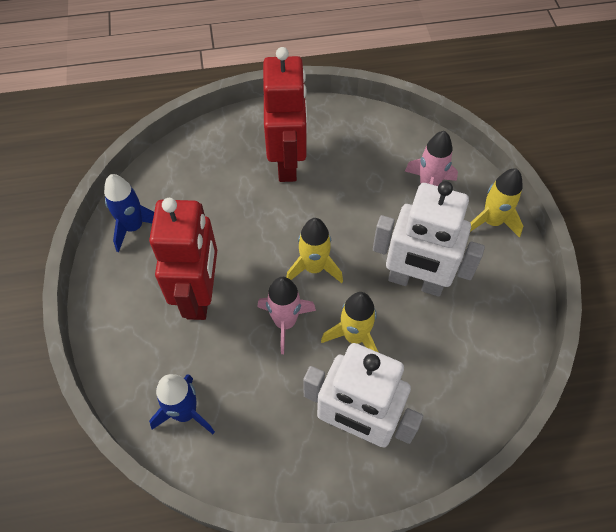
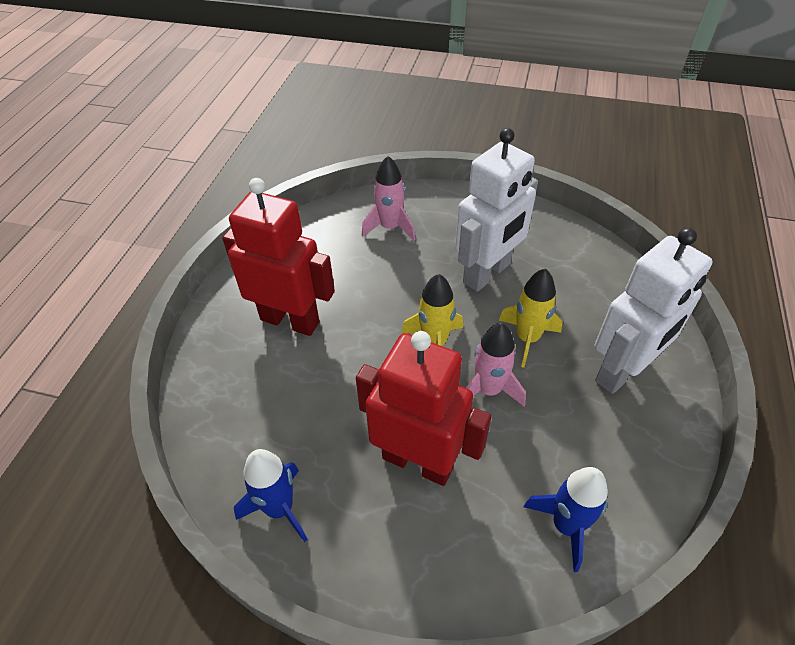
camera: 65 degrees left, 10 degrees down
yellow rocket [470,168,523,238] -> none

